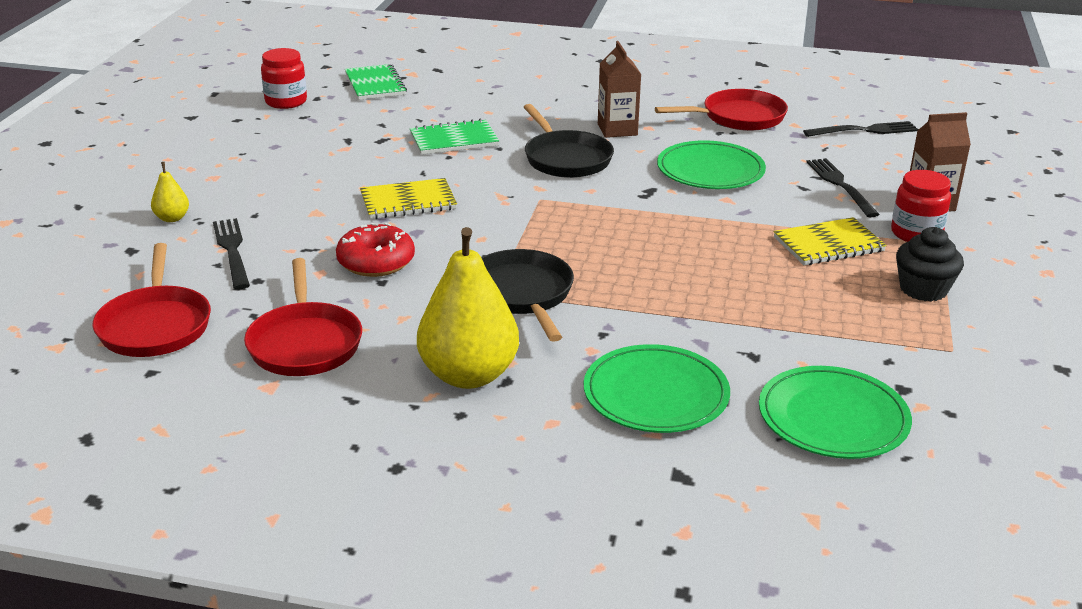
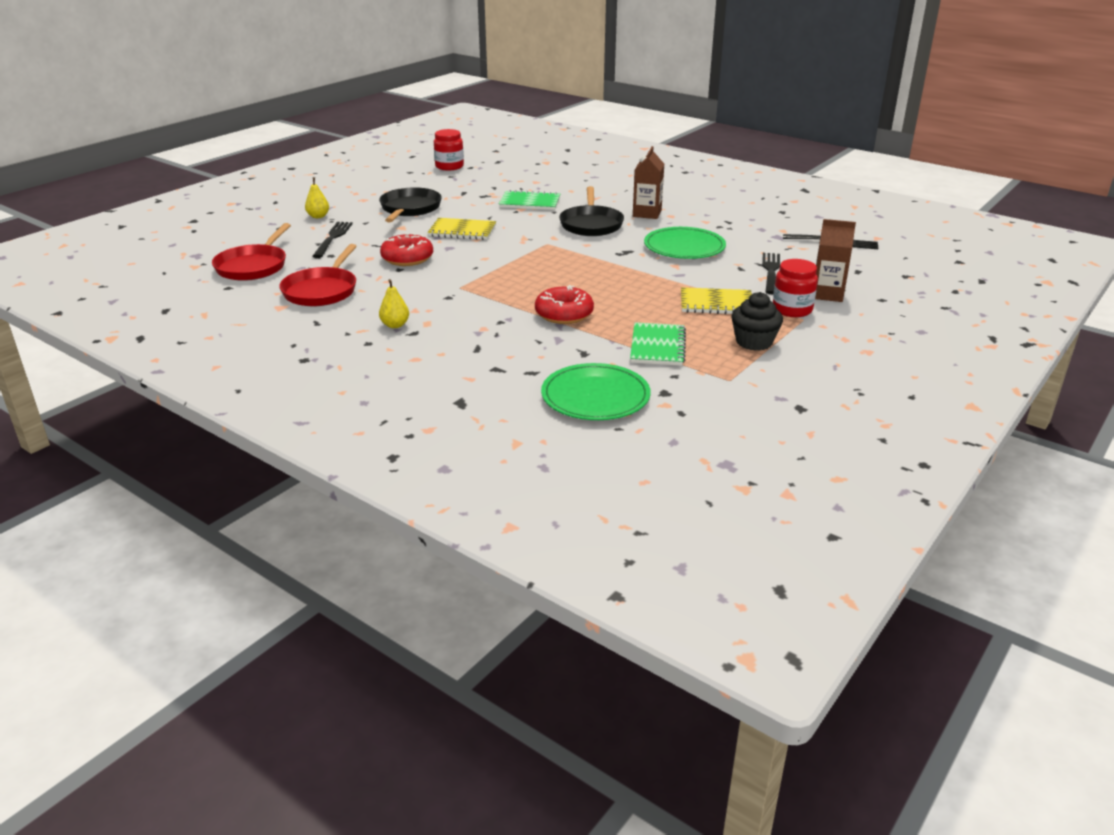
camera: 25 degrees right, 0 degrees up
green notebook [345,64,407,100] -> green notebook moved to [630,322,686,366]
yellow pear [417,227,519,389] -> yellow pear [379,279,409,328], size x0.44
black pan [481,249,574,342] -> black pan moved to [379,187,442,222]
green plate [583,344,730,433] -> none
red pan [655,89,788,131] -> none
none -> red donut [535,285,594,324]

